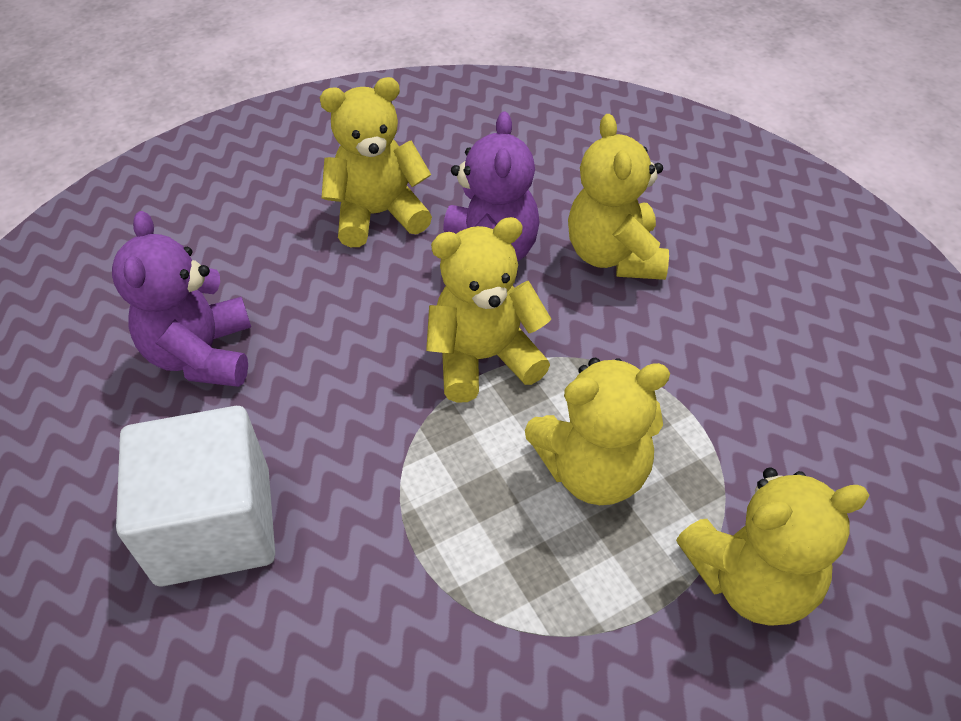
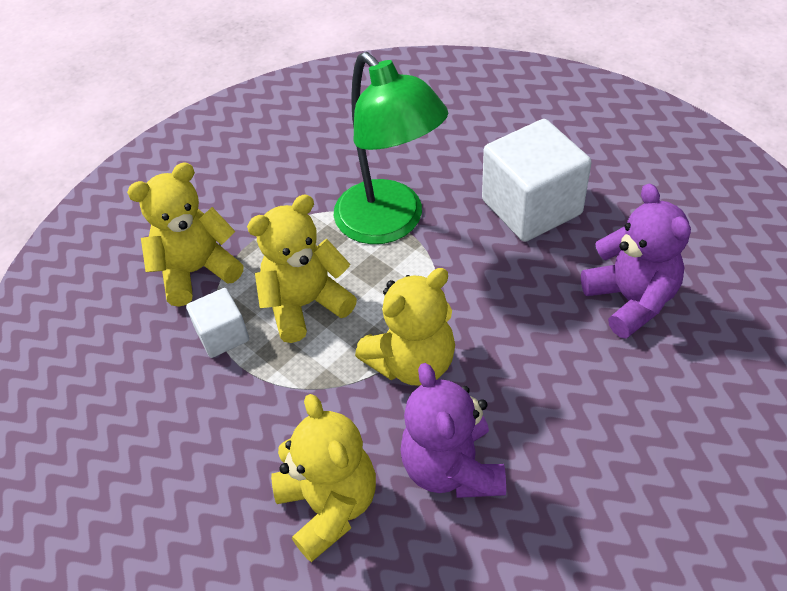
camera: 165 degrees right, 0 degrees up
yellow teddy bear [320,77,432,247] -> none
none -> white cube [186,288,249,358]
none -> green lamp [334,52,448,244]

